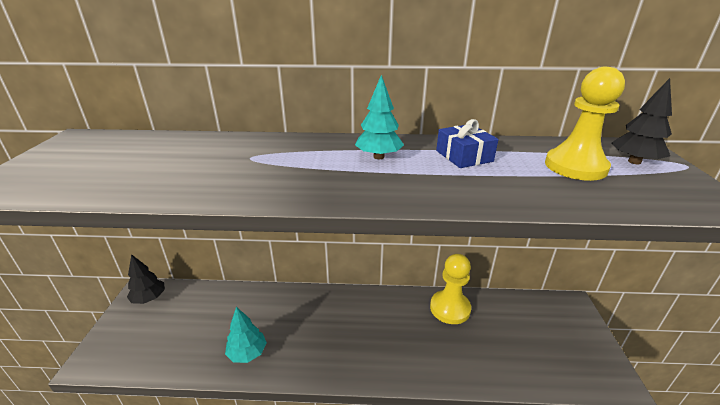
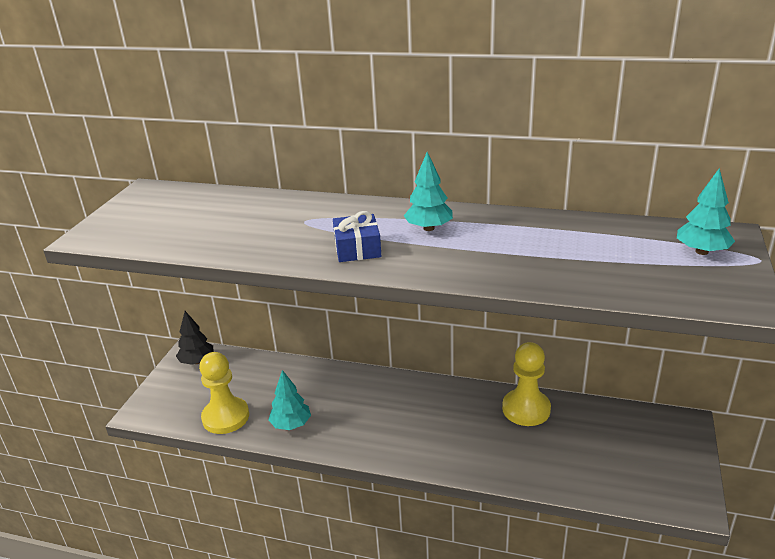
camera: 15 degrees right, 0 degrees up
blue gift [436,119,498,168] -> blue gift moved to [333,211,381,262]
yellow pawn [545,67,625,181] -> yellow pawn moved to [199,352,249,434]
black tree [612,78,672,165] -> turquoise tree [677,168,735,255]

